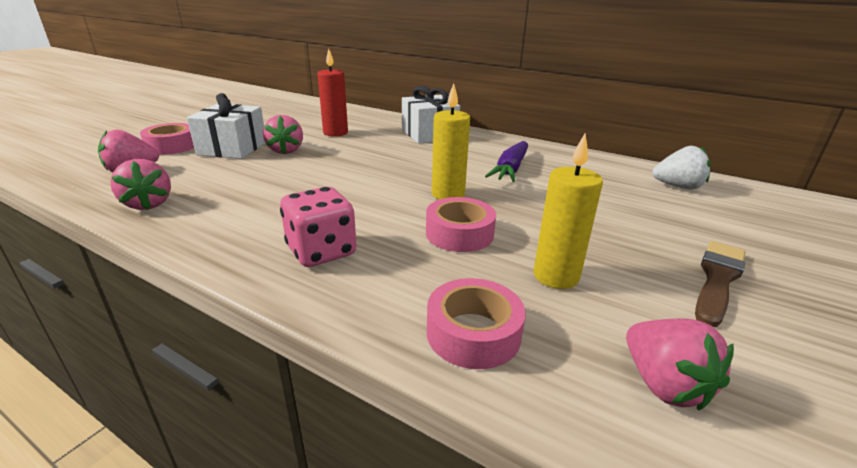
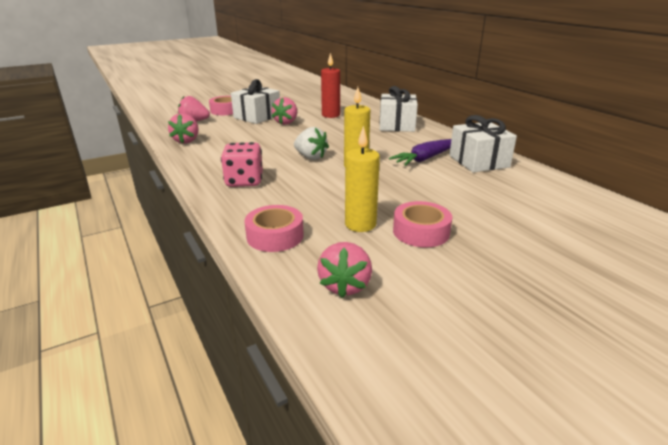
camera: 30 degrees right, 0 degrees up
pink tape [426,197,496,252] -> pink tape moved to [393,201,452,247]
white strawberry [652,146,710,190] -> white strawberry moved to [294,127,329,160]
brown brush [695,241,746,327] -> none
none -> white gift [449,115,517,172]

